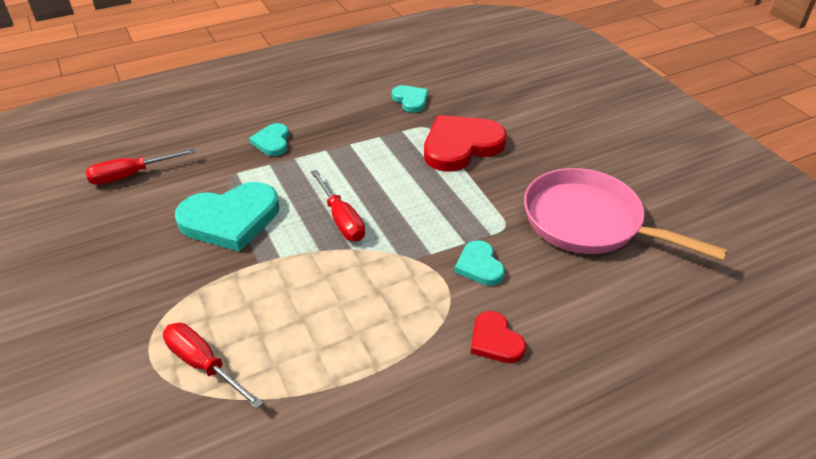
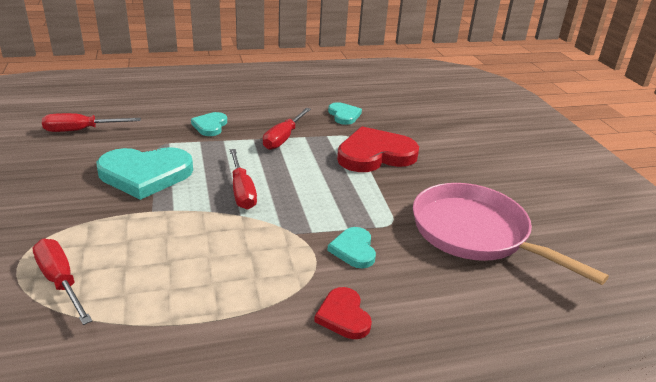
camera: 10 degrees right, 10 degrees down
none -> red screwdriver [263,108,311,150]

